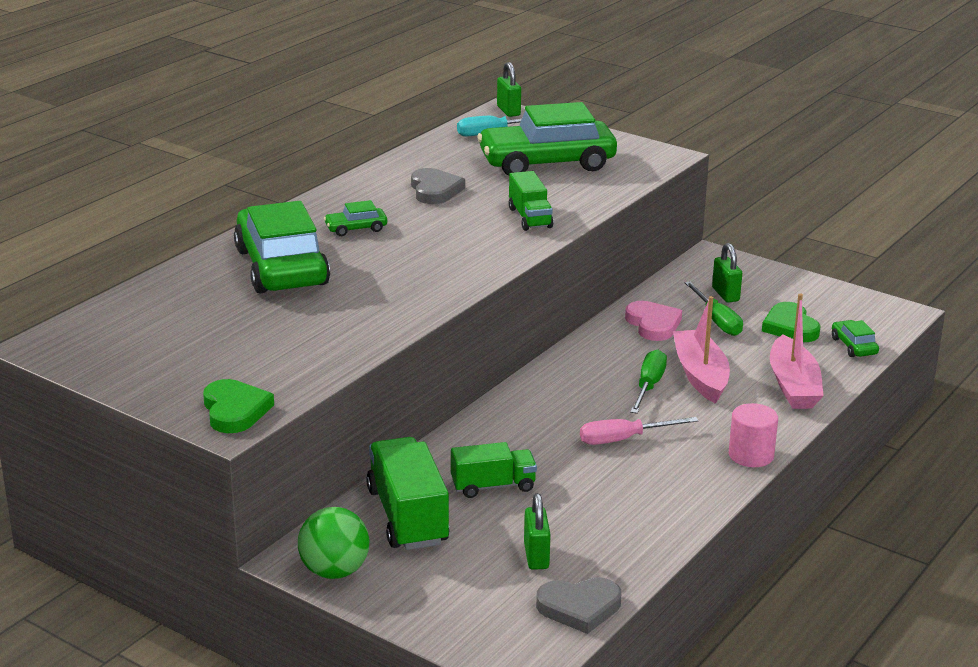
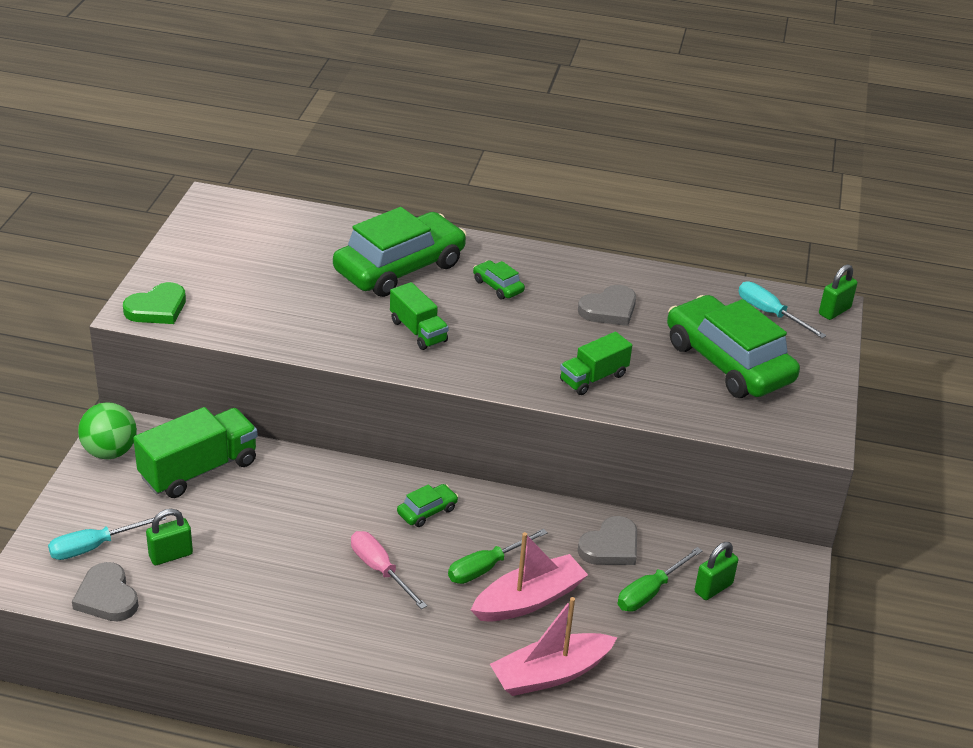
camera: 65 degrees right, 10 degrees up
green truck [451,442,537,498] -> green truck moved to [390,282,449,350]
pink heart [625,301,682,341] -> grey heart [578,516,637,565]
green screwdriver [630,350,667,414] -> green screwdriver turned 150 degrees clockwise [448,529,548,584]
pink cylinder [729,403,778,467] -> none
green heart [762,302,821,342] -> none
green car [832,320,879,357] -> green car moved to [397,484,458,527]
none -> turquoise screwdriver [48,517,166,560]

